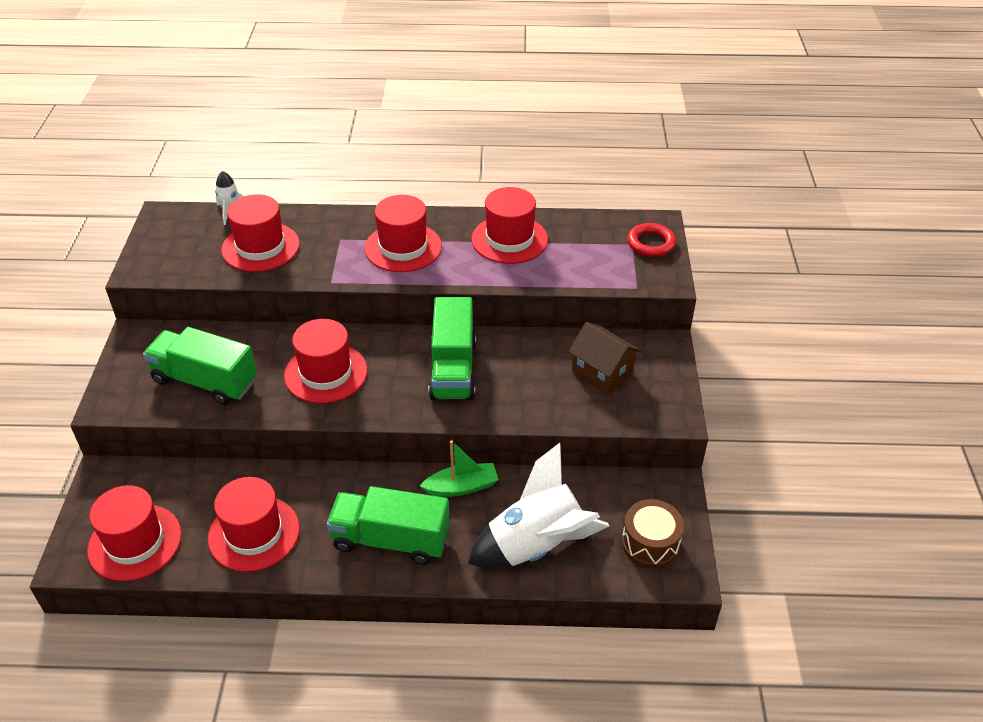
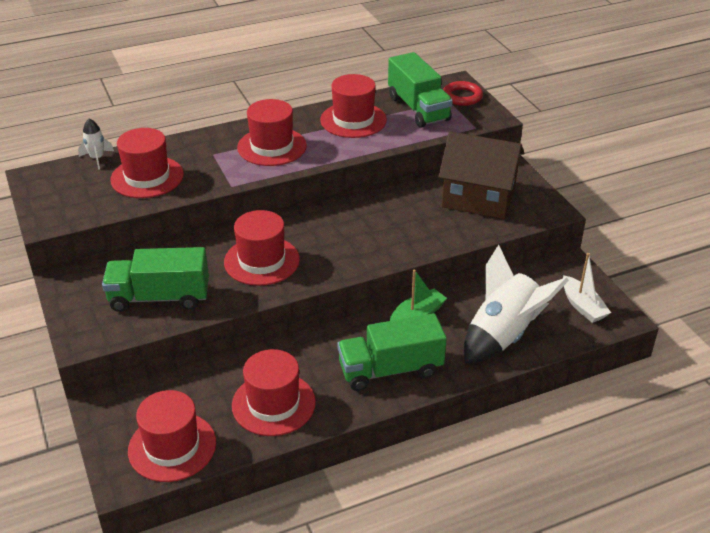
camera: 25 degrees left, 5 degrees down
green truck [429,297,476,400] -> green truck moved to [388,52,453,128]
brown house [568,322,641,394] -> brown house [438,131,524,219], size x1.62
brown drum [622,499,684,568] -> white boat [563,253,611,323]

